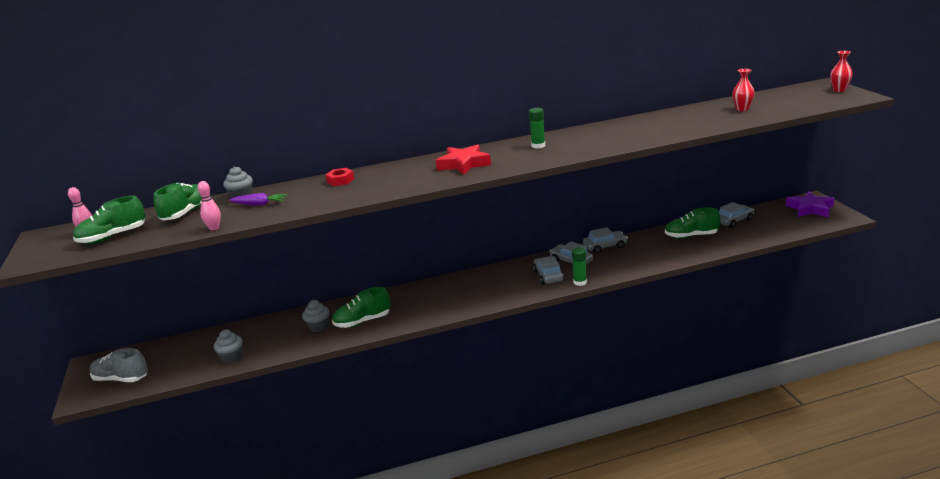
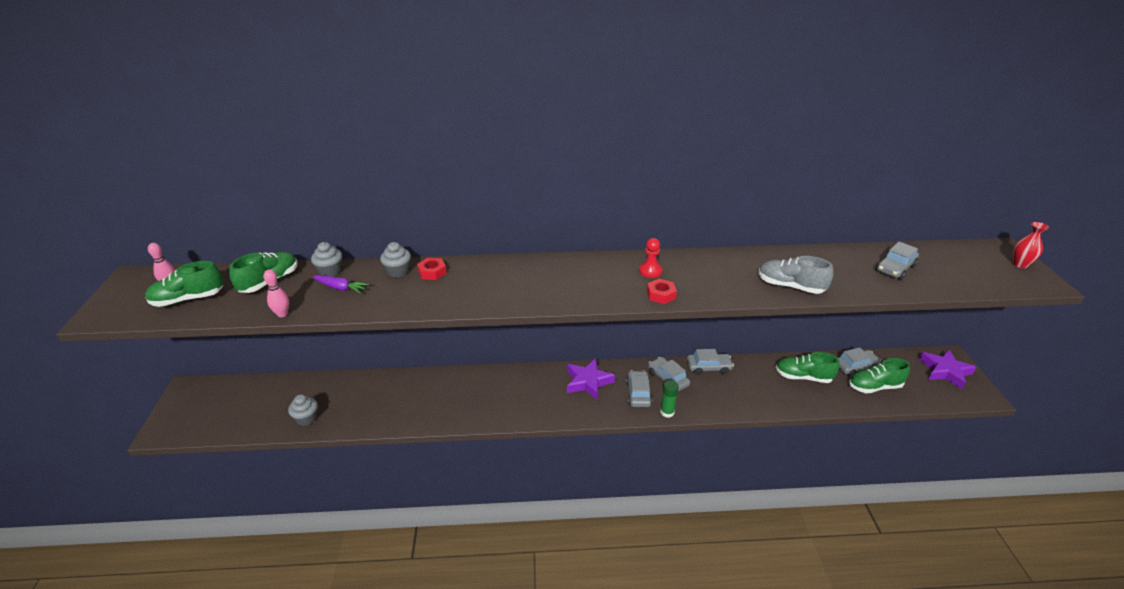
camera: 10 degrees right, 10 degrees up
grey shoe [90,348,148,382] -> grey shoe moved to [758,256,834,294]
grey cupcake [302,300,330,332] -> grey cupcake moved to [380,242,411,277]
green shoe [332,287,391,328] -> green shoe moved to [849,358,910,393]
red star [436,144,491,175] -> none
green glue stick [529,108,545,149] -> red pawn [639,238,662,278]
red vase [732,69,755,111] -> grey car [876,242,919,280]
none -> purple star [567,358,615,400]
none -> red nut [647,279,677,304]

